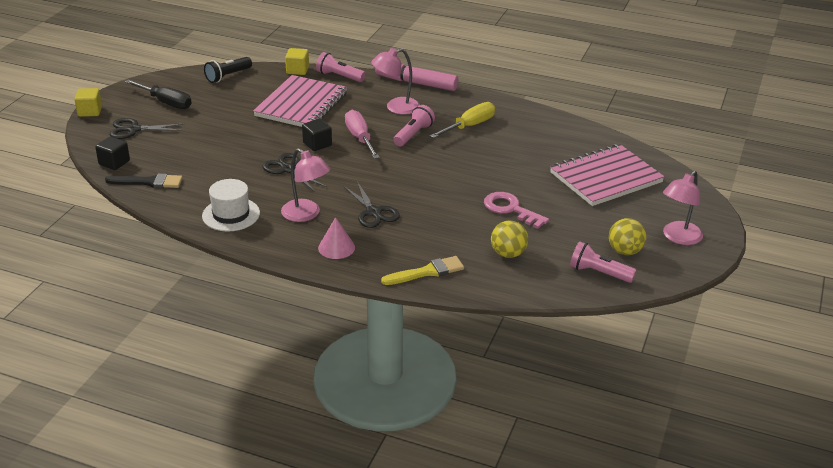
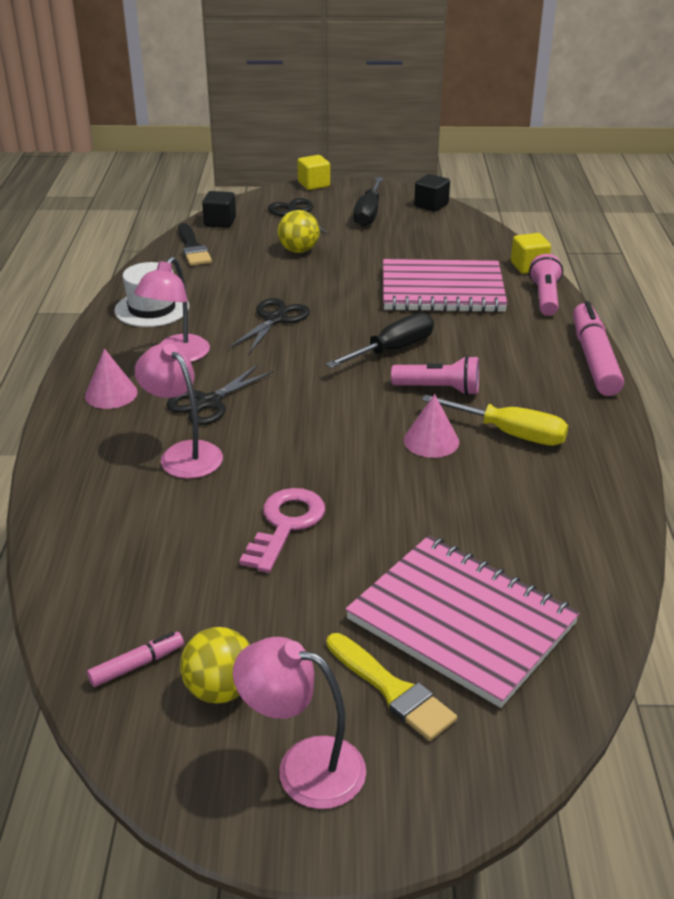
camera: 70 degrees right, 0 degrees up
black flashlight [204,57,252,83] -> none
black cube [302,119,332,151] -> black cube moved to [414,174,450,211]
pink screwdriver [345,110,380,159] -> black screwdriver [326,312,434,368]
pink lamp [371,48,420,115] -> pink lamp moved to [135,344,223,479]
yellow brush [381,256,464,285] -> yellow brush moved to [327,633,457,741]
yellow ball [491,221,528,258] -> yellow ball moved to [278,210,320,253]
pink flashlight [570,241,637,283] -> pink marker [87,632,184,687]
none -> pink cone [404,394,459,458]

